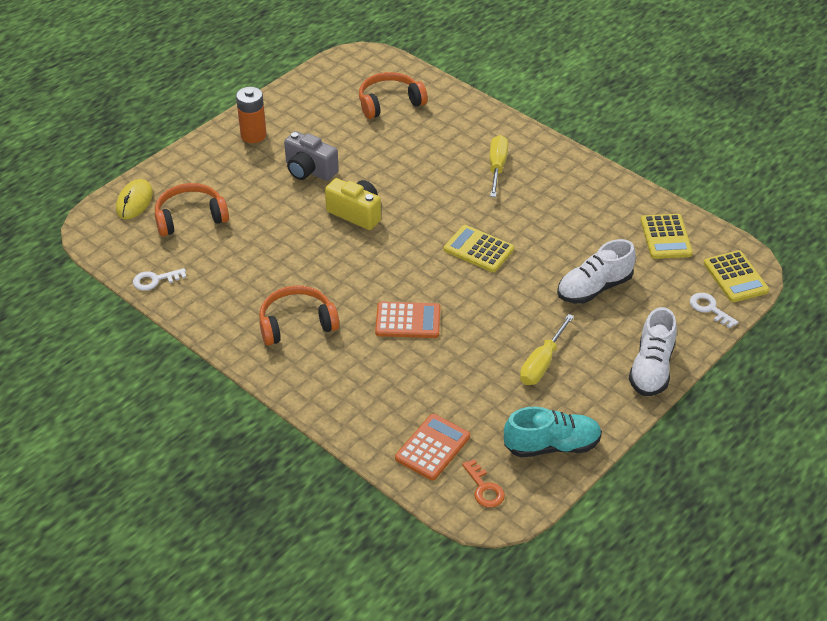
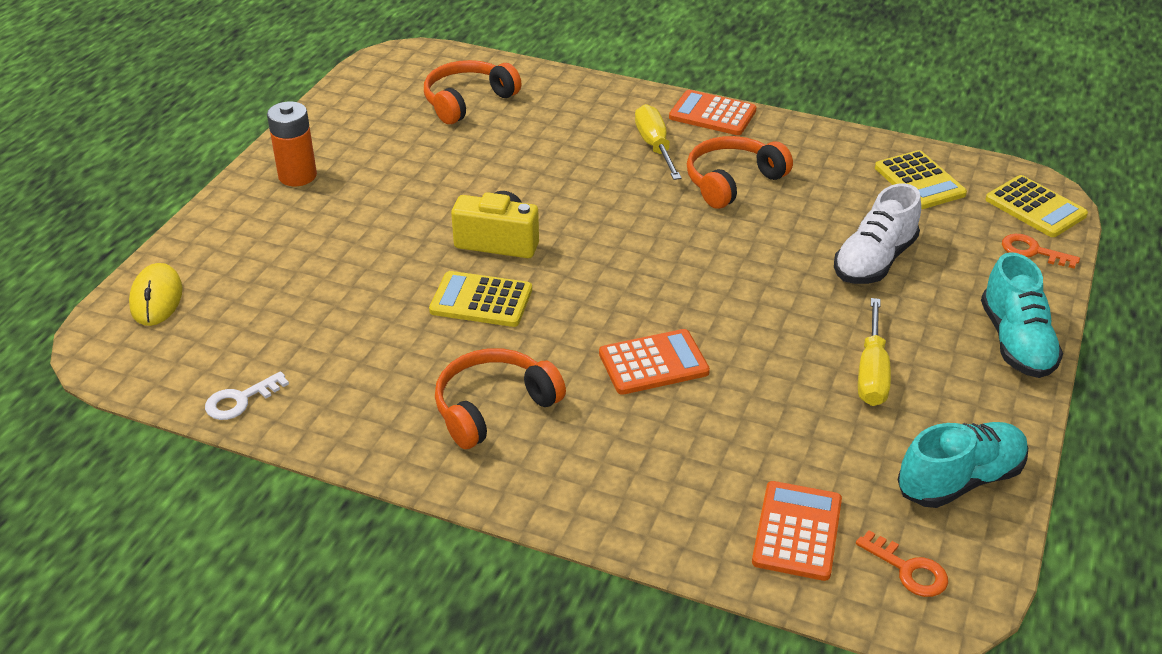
camera: 20 degrees left, 5 degrees down
orange headphones [155,183,229,236] -> orange headphones moved to [687,136,793,209]
grey camera [284,131,339,181] -> none
yellow calculator [444,225,514,272] -> yellow calculator moved to [429,271,532,327]
white shoe [629,307,677,396] -> turquoise shoe [981,252,1063,378]
white key [690,293,738,328] -> orange key [1002,234,1080,269]
none -> orange calculator [669,90,756,135]

